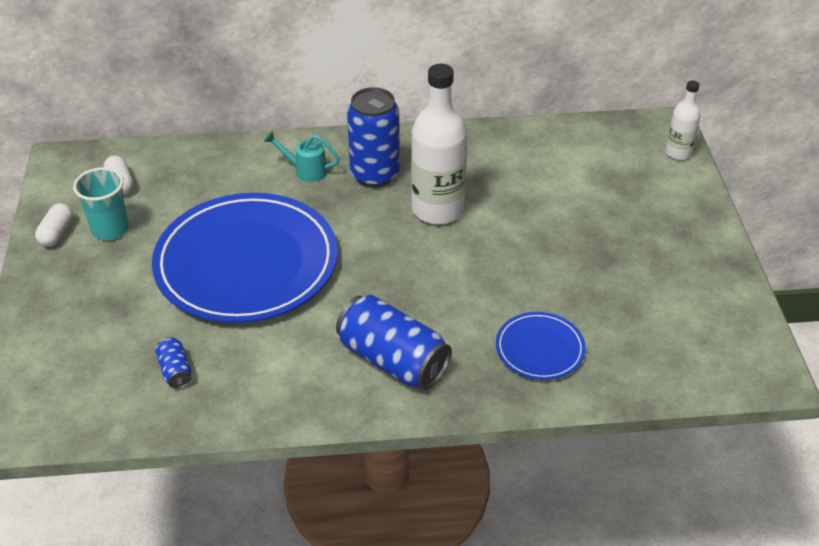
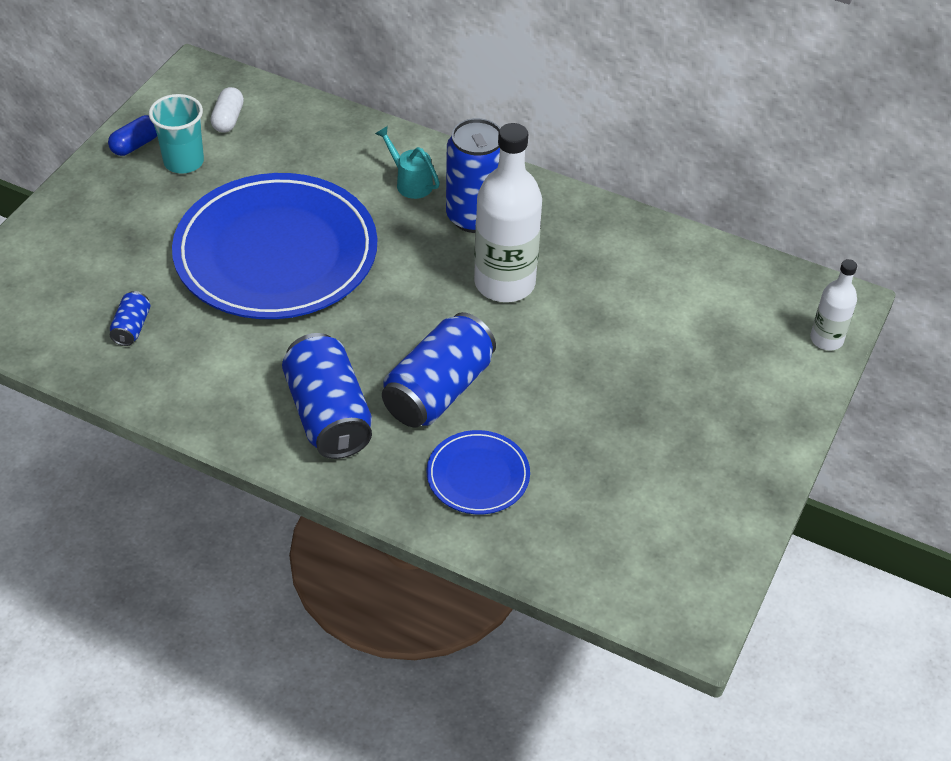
camera: 30 degrees right, 5 degrees up
white capsule [35,203,73,247] -> blue capsule [108,115,157,156]
none -> blue can [382,312,496,427]

